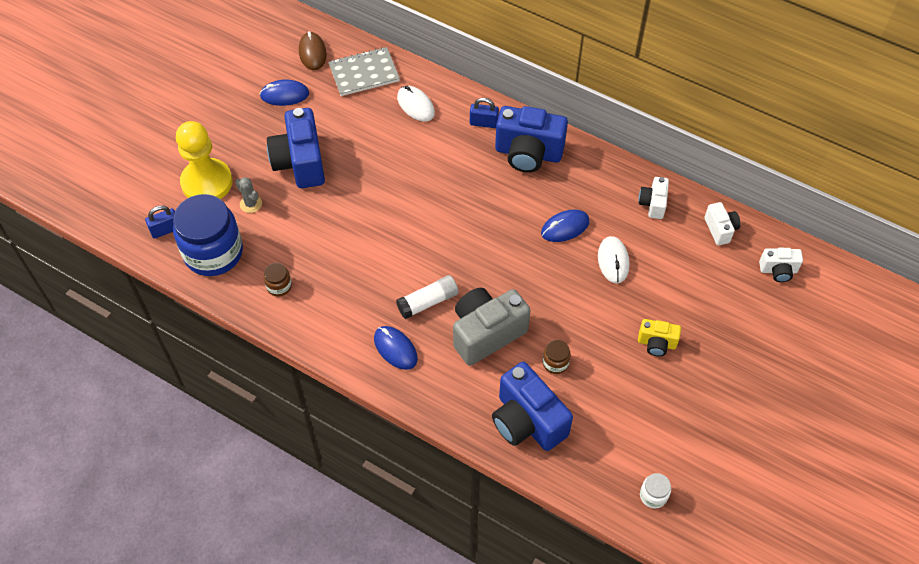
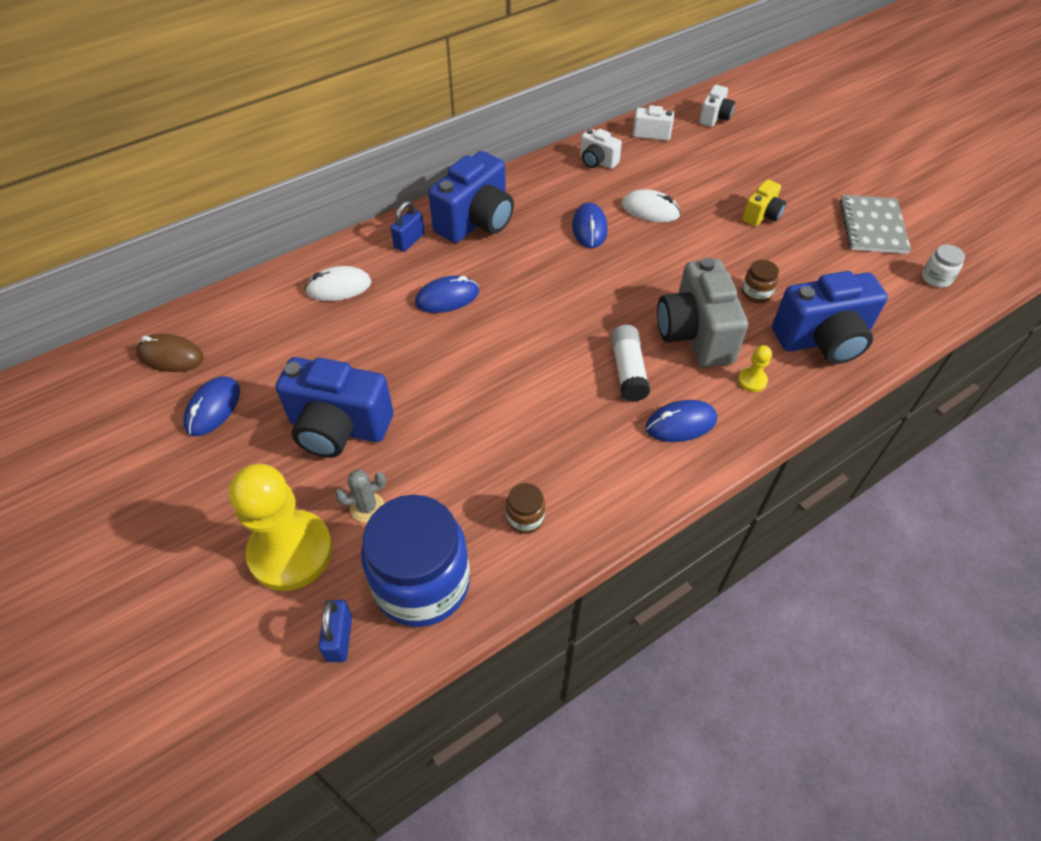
camera: 65 degrees left, 5 degrees down
grey notebook [328,47,400,96] -> grey notebook moved to [840,195,911,254]
none -> blue mouse [415,276,479,313]
none -> yellow pawn [738,345,772,392]

